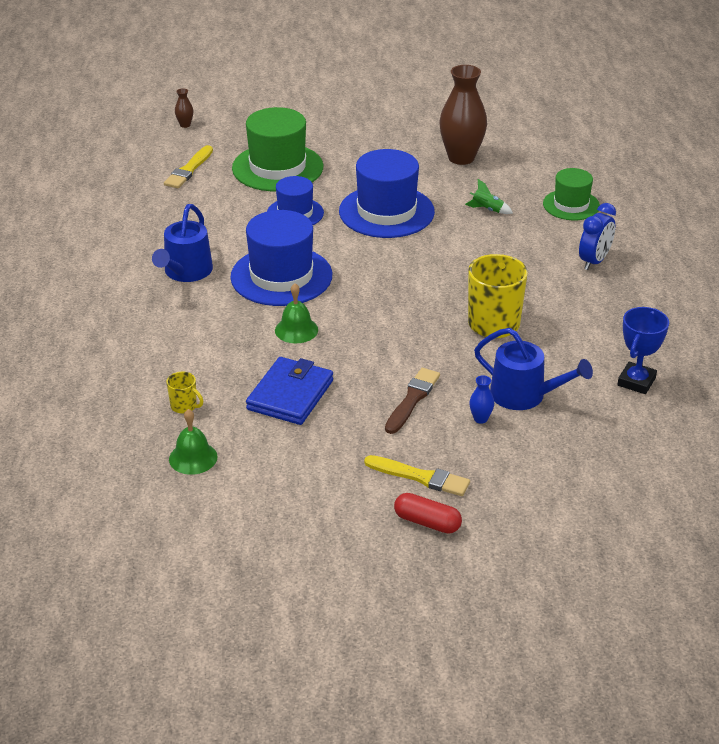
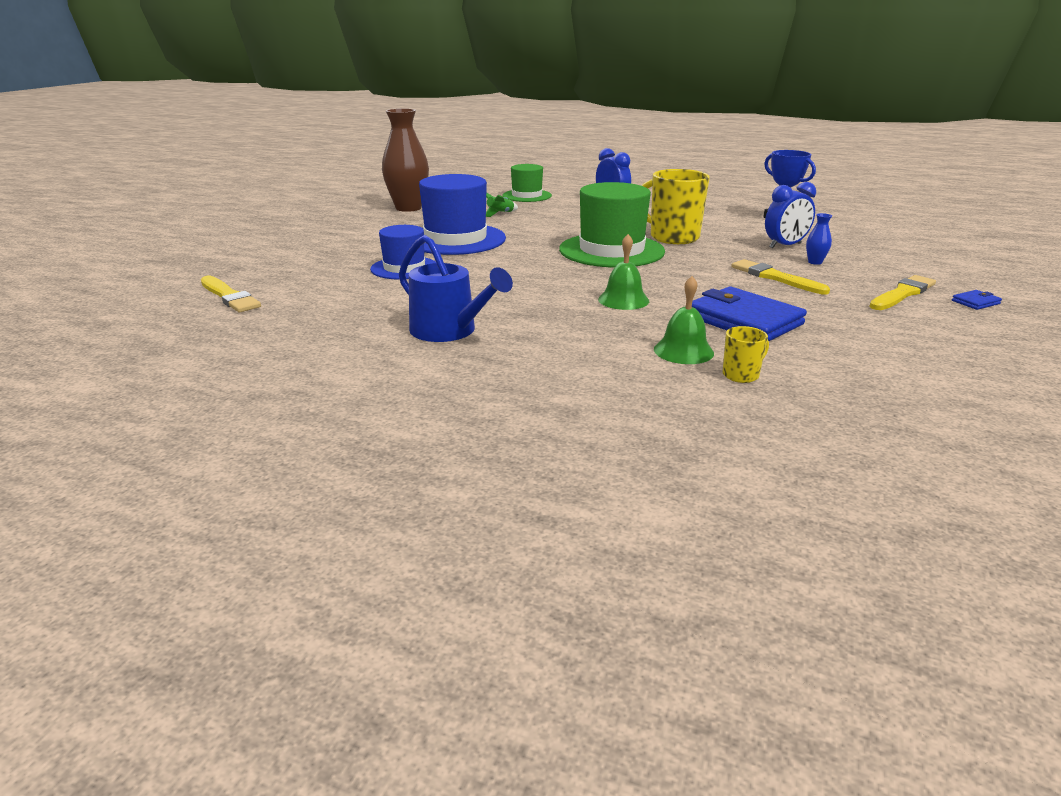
camera: 65 degrees left, 10 degrees down
green bell [169,409,217,475] -> green bell moved to [654,276,714,364]
brown vase [175,88,193,128] -> none
blue hat [230,210,332,306] -> none
green hat [232,107,323,191] -> green hat moved to [559,182,665,267]
brown brush [385,368,440,434] -> yellow brush [732,259,830,294]
red capsule [394,493,462,534] -> blue wallet [952,290,1002,310]
blue watering can [474,328,593,410] -> blue clock [765,182,816,249]

